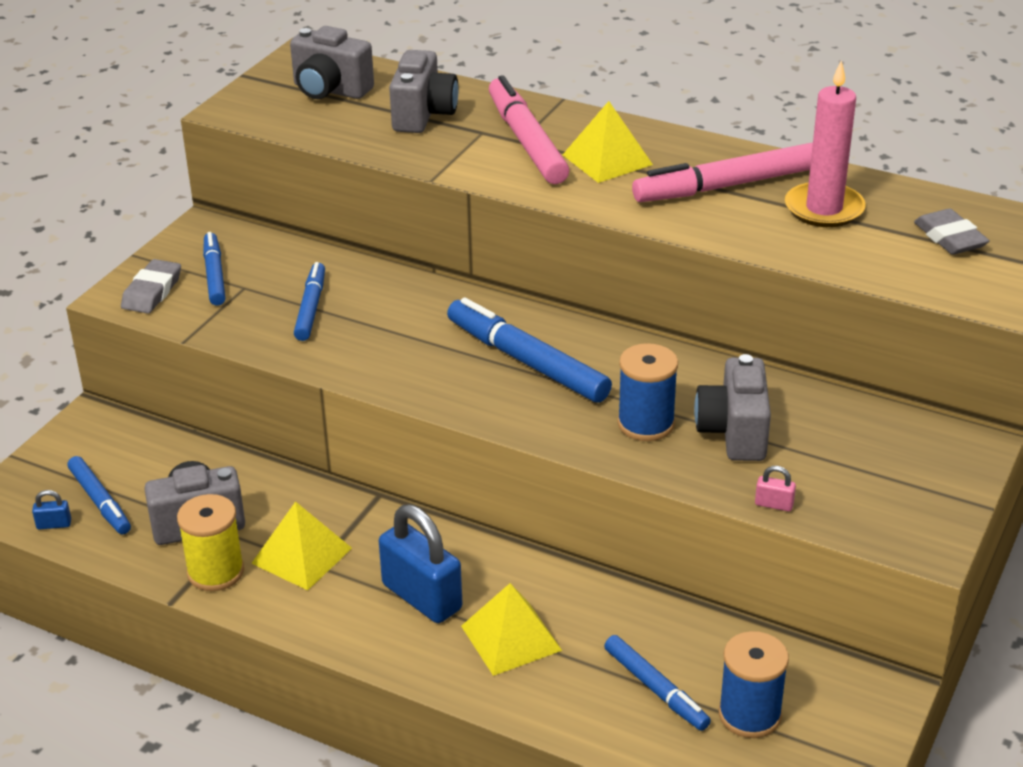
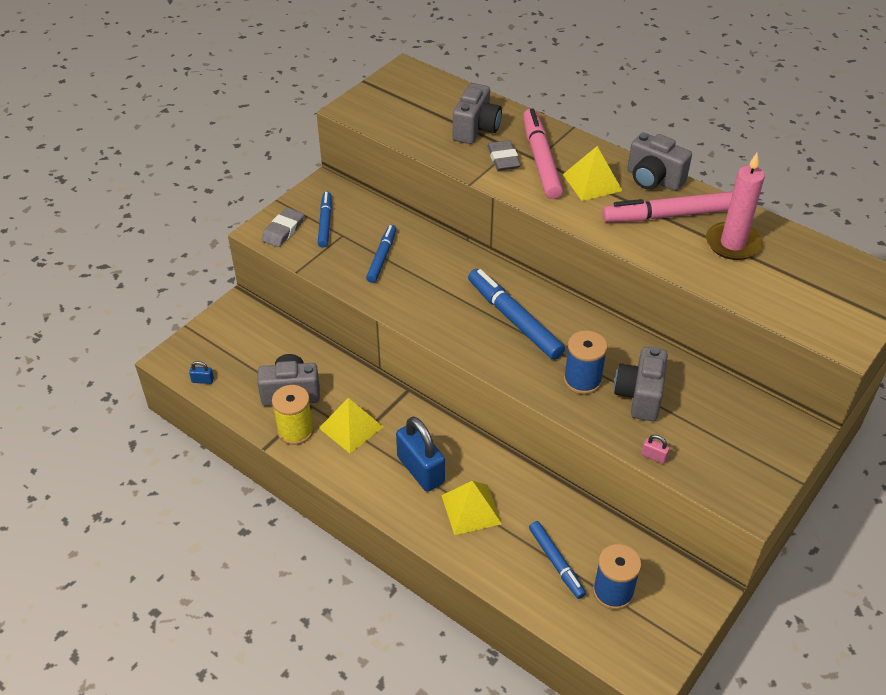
camera: 10 degrees right, 10 degrees up
blue marker [68,456,131,534] -> none
grey camera [290,26,374,99] -> grey camera moved to [627,132,692,191]
grey eraser [914,209,990,255] -> grey eraser moved to [487,140,521,171]

